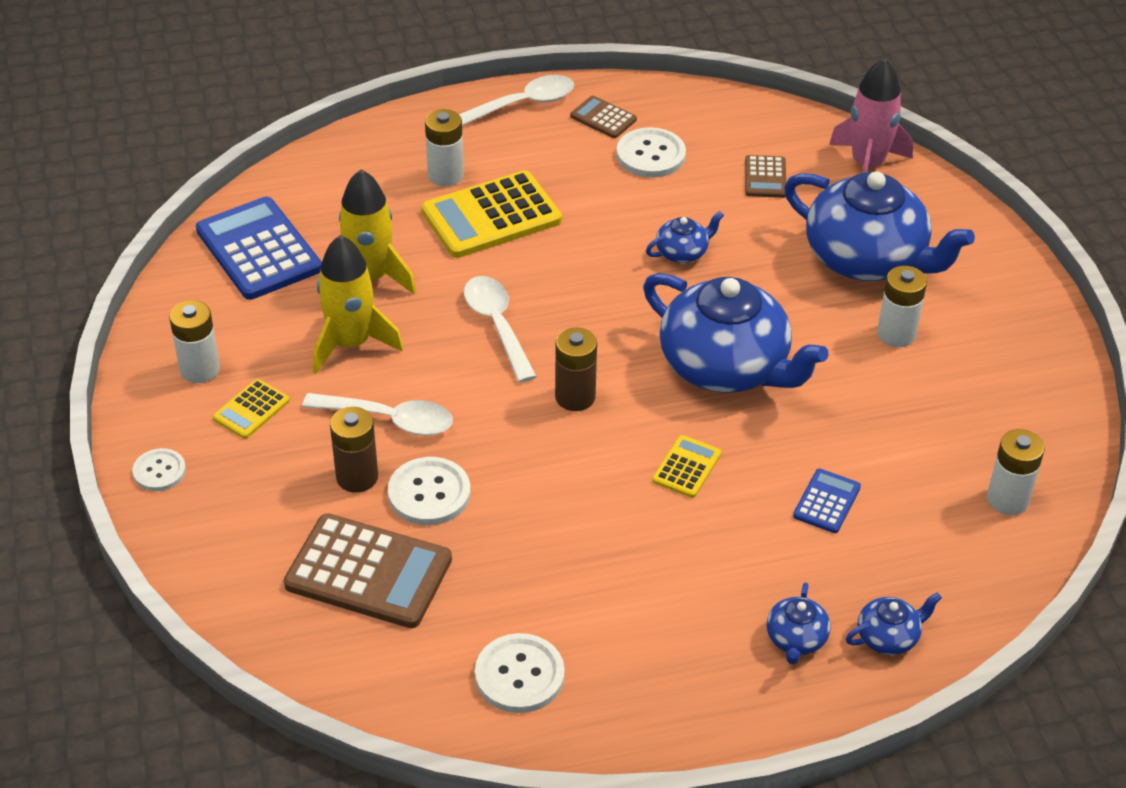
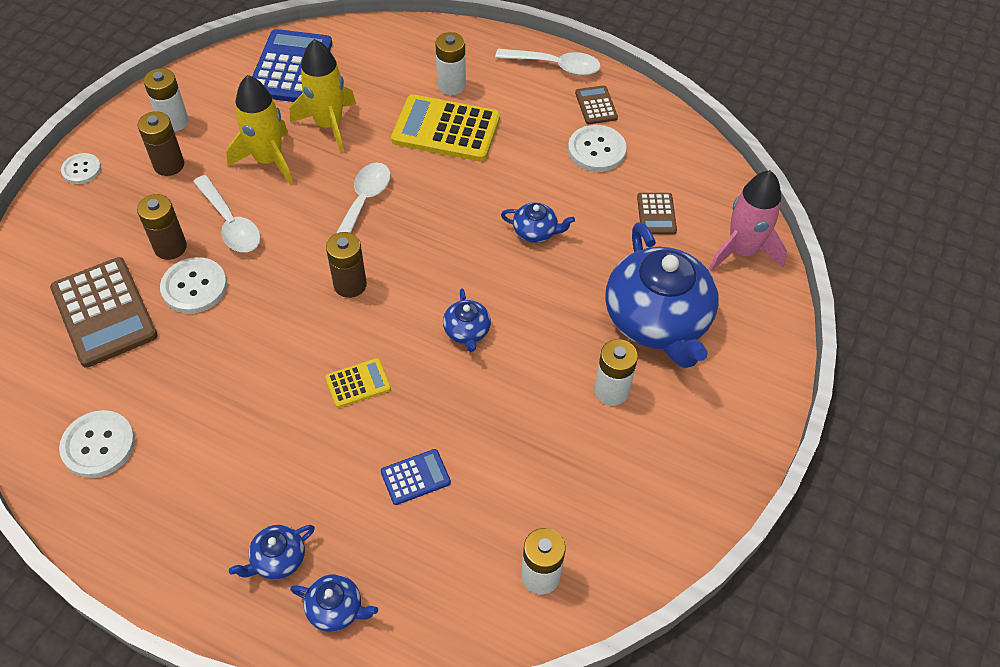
camera: 40 degrees right, 10 degrees up
yellow calculator [213,379,290,439] -> brown battery [138,111,184,176]
blue teapot [643,273,829,393] -> blue teapot [443,289,491,352], size x0.43
brown calculator [745,155,786,198] -> brown calculator turned 45 degrees counterclockwise [637,193,677,234]

